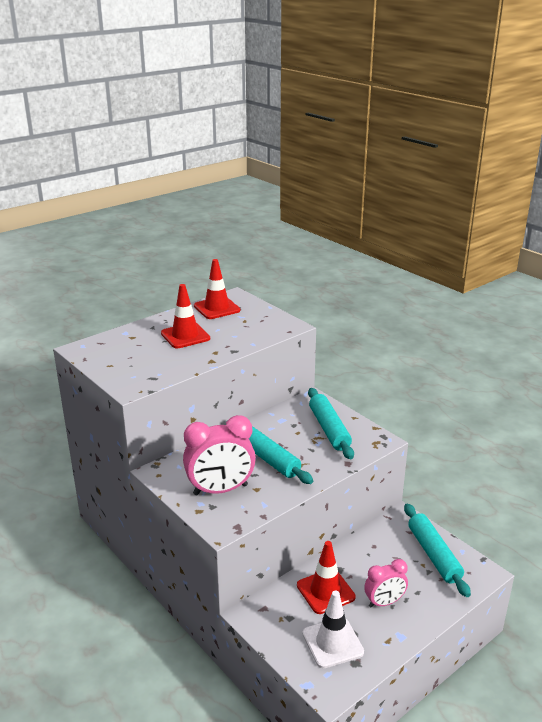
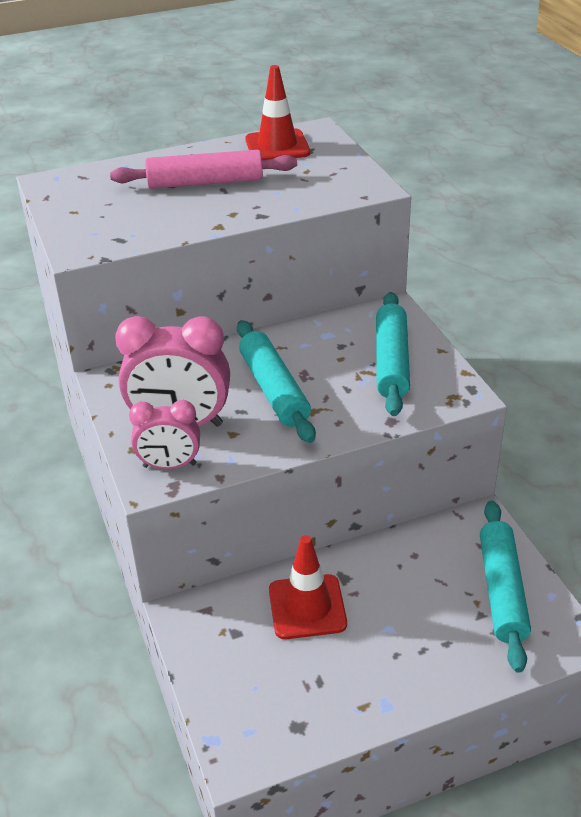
camera: 20 degrees right, 10 degrees up
red traffic cone [161,284,210,348] -> pink rolling pin [110,150,297,189]
white traffic cone [303,590,364,668] -> none
pink clock [364,559,408,608] -> pink clock moved to [129,400,200,469]

